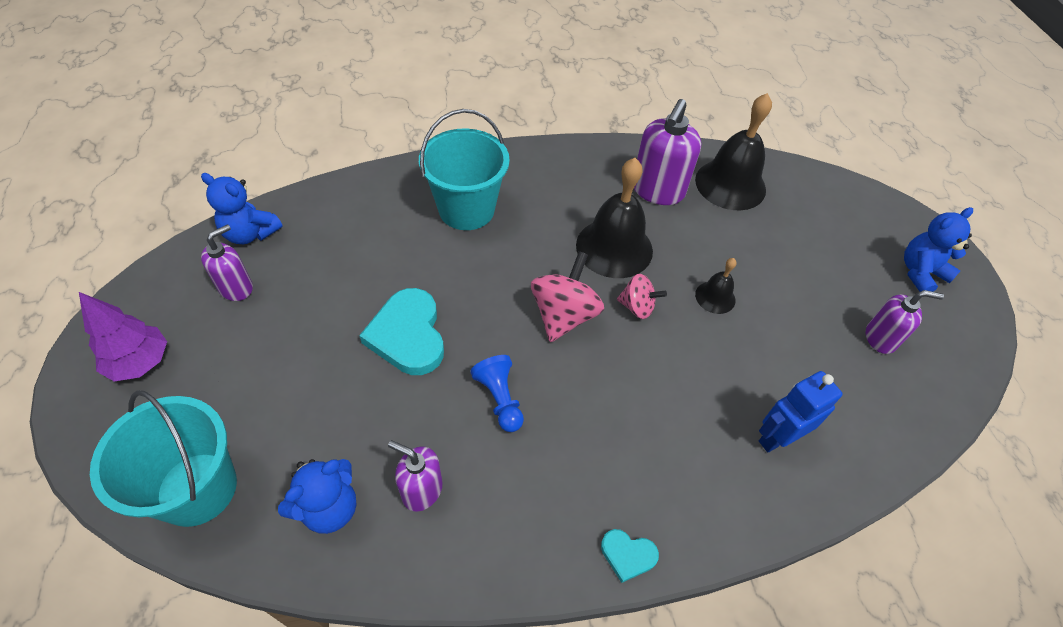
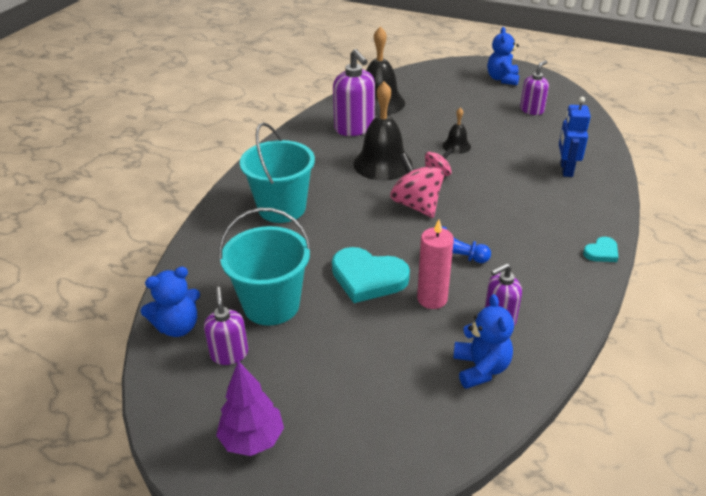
camera: 50 degrees left, 15 degrees down
turquoise bucket [90,390,237,527] -> turquoise bucket moved to [219,208,311,326]
none -> pink candle [417,219,454,309]

